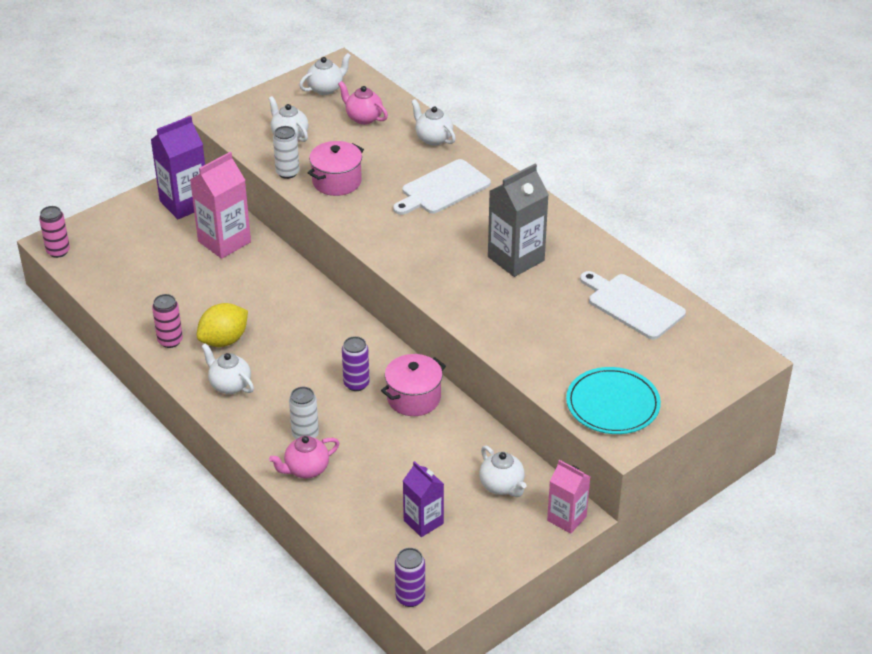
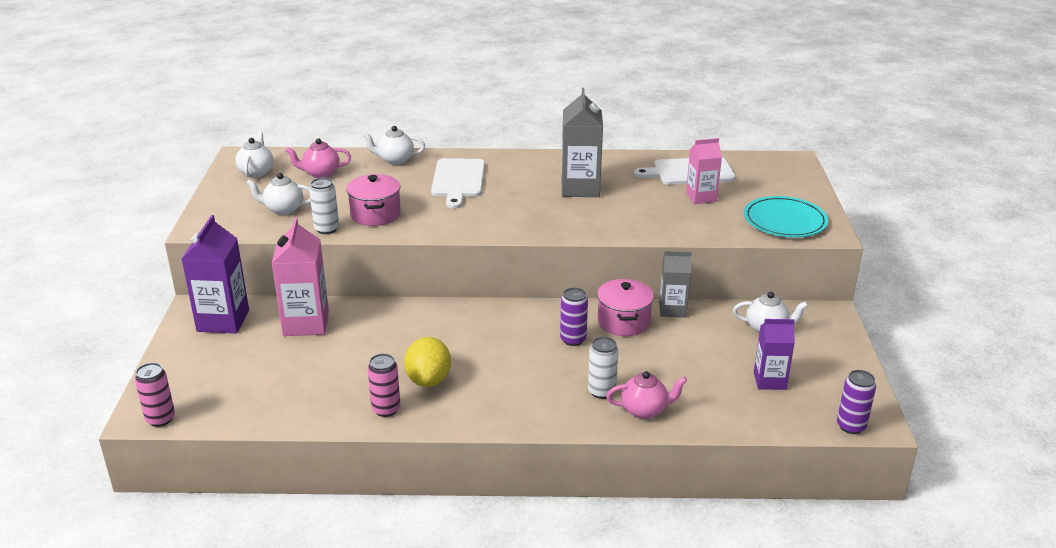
camera: 50 degrees left, 10 degrees down
white teapot [201,343,254,394] -> none
pink teapot [269,436,339,479] -> pink teapot turned 105 degrees counterclockwise [606,371,687,419]
pink carton [547,460,590,534] -> pink carton moved to [686,138,722,204]
none -> grey carton [659,251,692,317]

